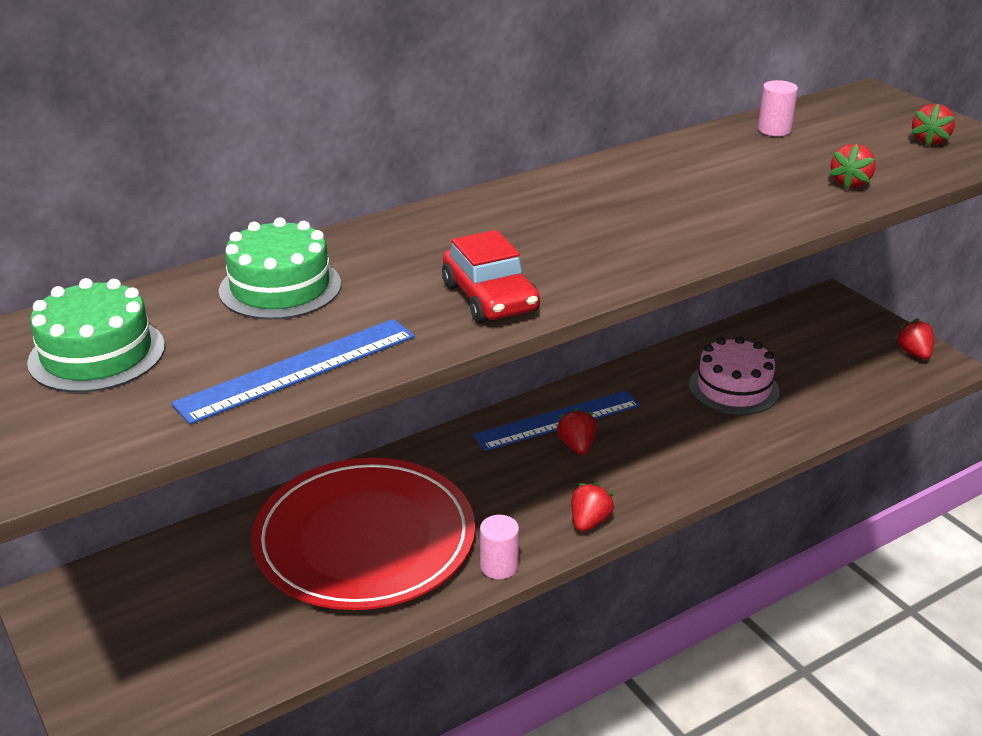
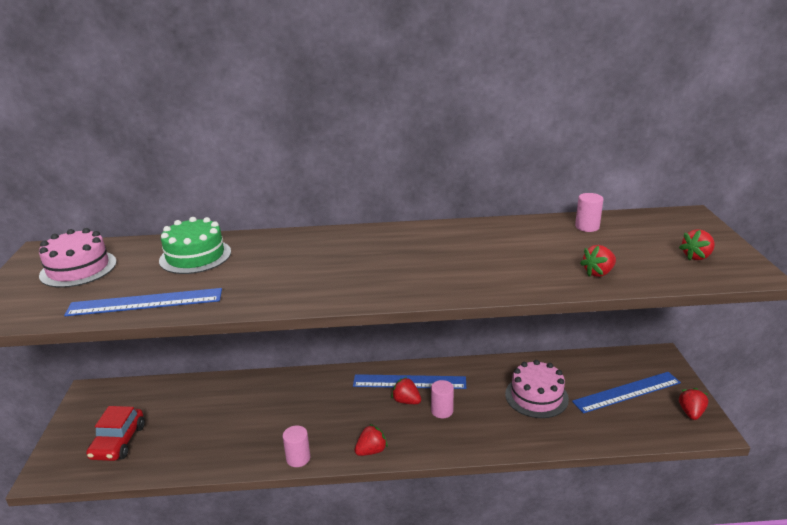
camera: 30 degrees right, 5 degrees down
green cake [27,278,165,393] -> pink cake [39,228,117,288]
red plate [251,458,475,610] -> none
red car [442,230,540,323] -> red car moved to [86,406,145,461]
red strawberry [557,408,597,455] -> red strawberry turned 75 degrees counterclockwise [391,377,421,404]
none -> pink cylinder [431,380,454,418]
none -> blue ruler [572,372,681,413]

